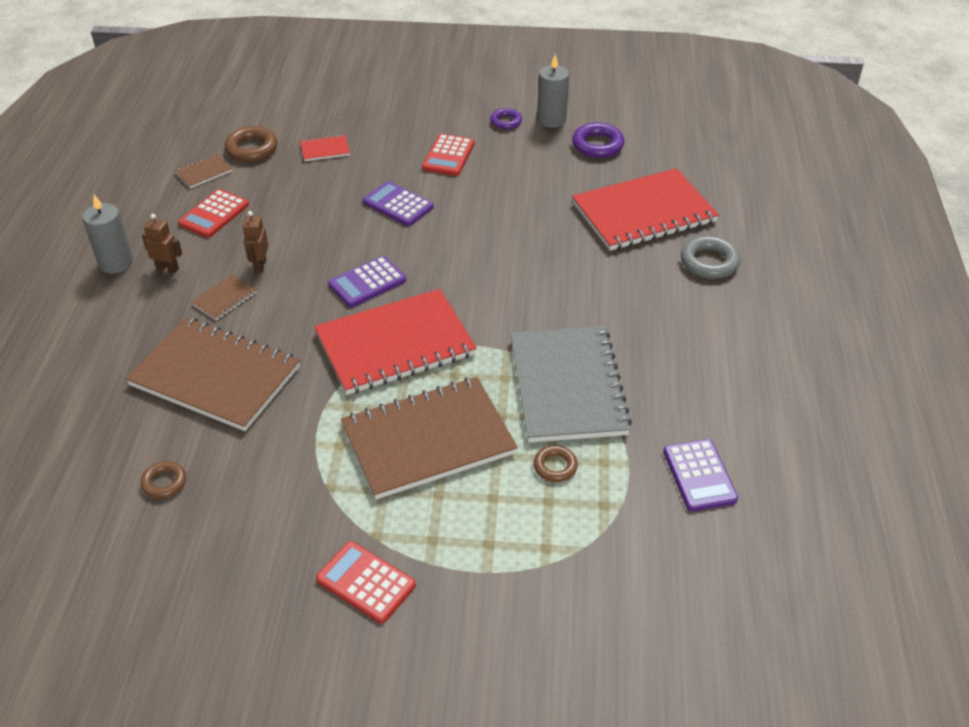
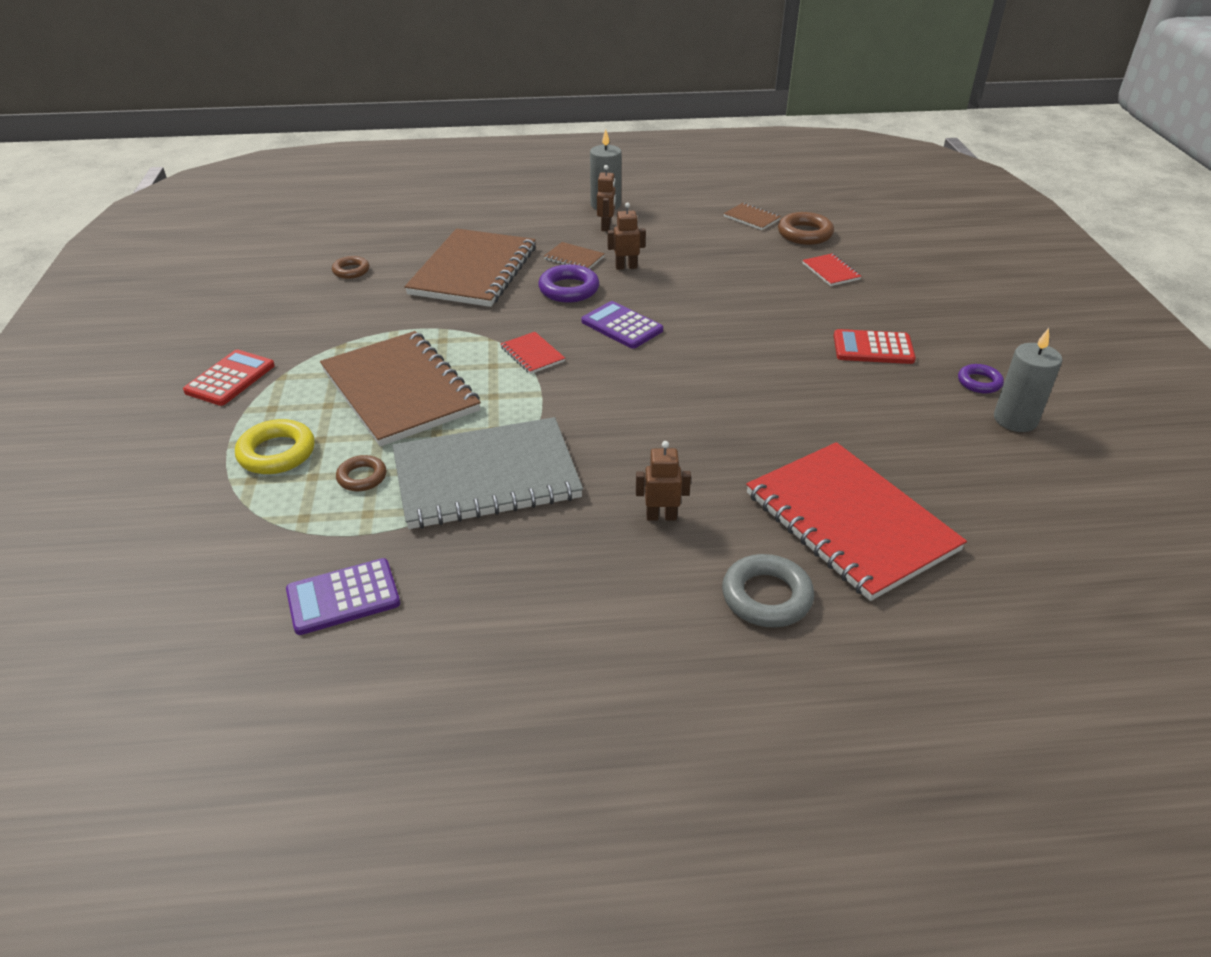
camera: 80 degrees right, 5 degrees down
red calculator [178,189,249,238] -> none
red notebook [314,289,477,395] -> red notebook [501,332,565,374], size x0.41
purple calculator [363,181,434,226] -> none
purple ring [572,123,625,158] -> purple ring moved to [538,264,599,303]
none -> yellow ring [235,419,315,474]
none -> brown robot [636,441,691,521]

